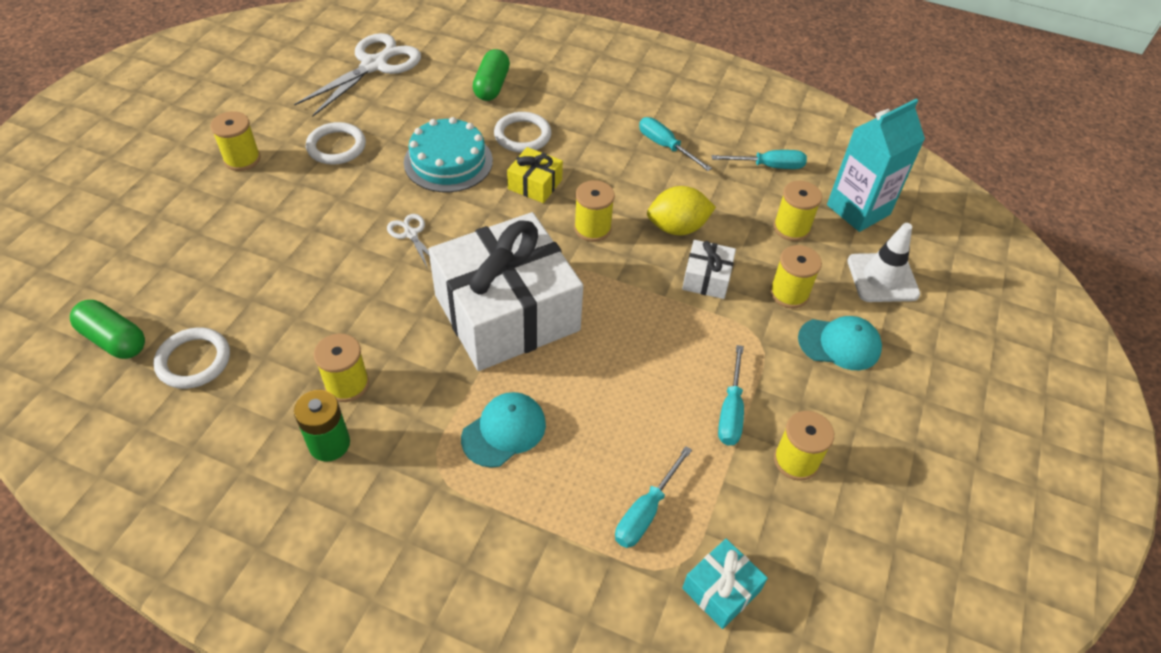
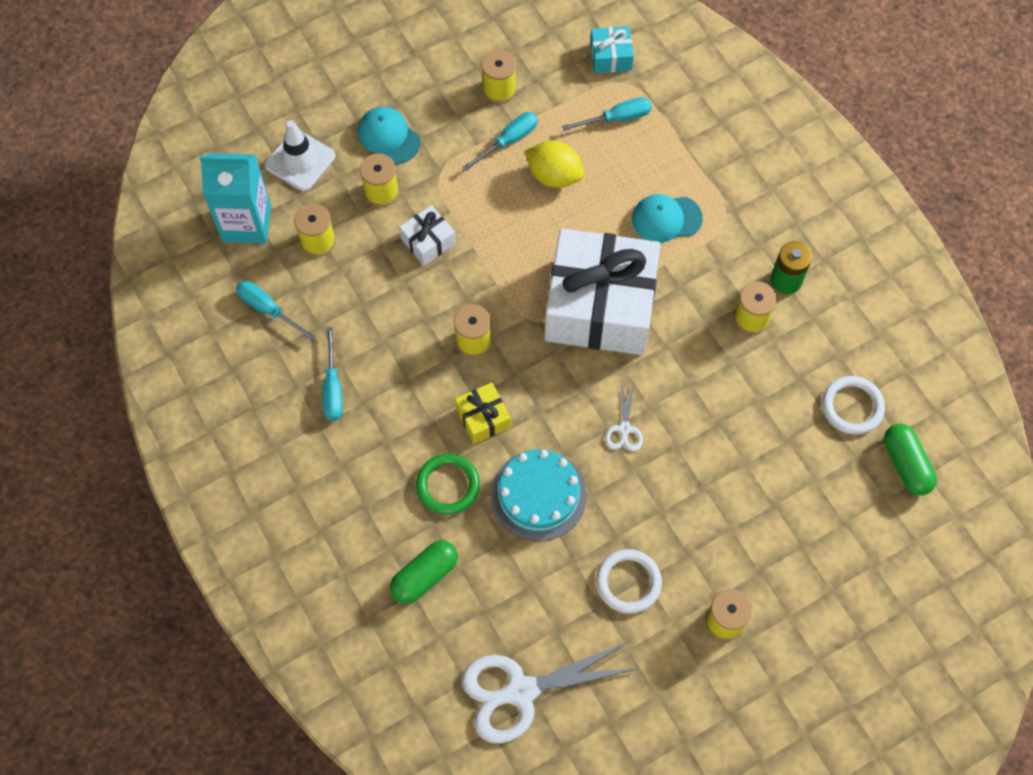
camera: 140 degrees left, 15 degrees up
white ring [494,112,551,153] -> green ring [416,454,480,515]
yellow lemon [647,186,716,235] -> yellow lemon moved to [525,141,584,188]

